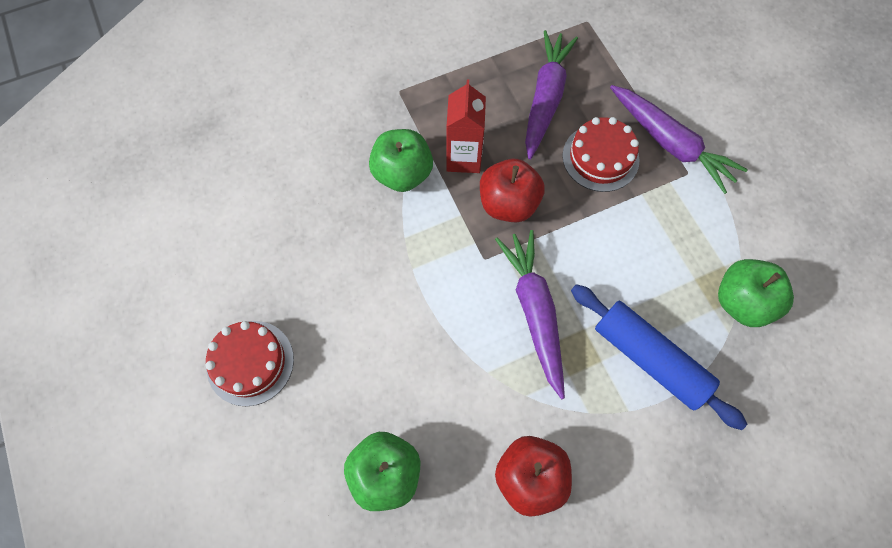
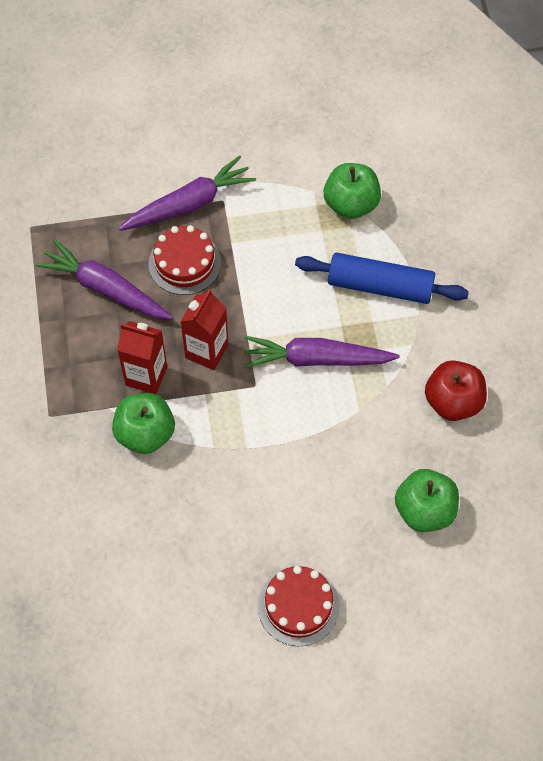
camera: 75 degrees left, 5 degrees down
red apple [480,159,545,222] -> red carton [180,289,228,370]
blue rolling pin [571,284,747,430] -> blue rolling pin turned 45 degrees clockwise [295,252,469,304]

